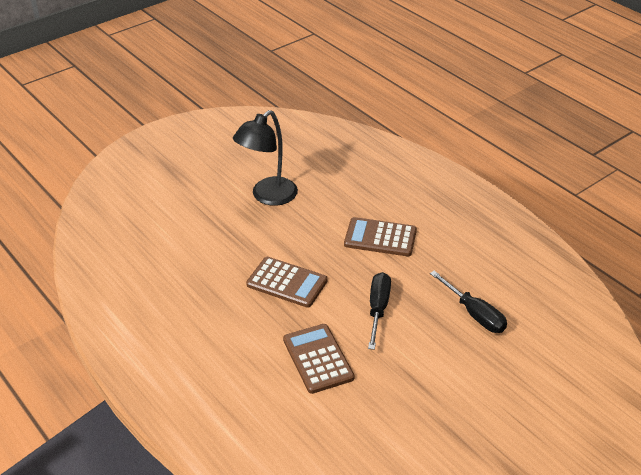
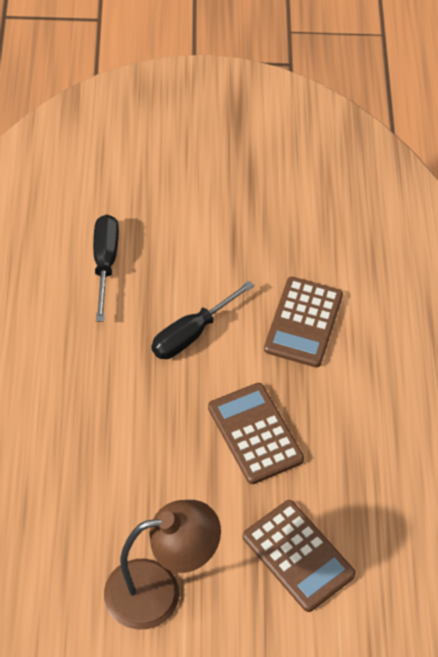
camera: 145 degrees left, 15 degrees up
black lamp [233,110,298,206] -> brown lamp [104,500,221,630]
brown calculator [344,217,417,256] -> brown calculator moved to [243,500,356,612]

